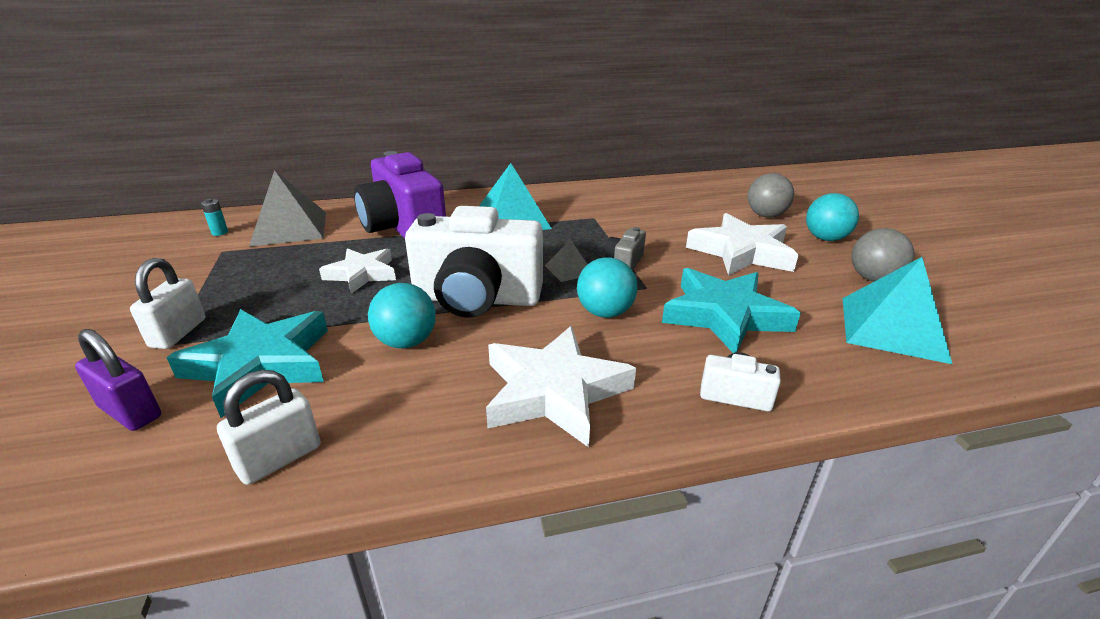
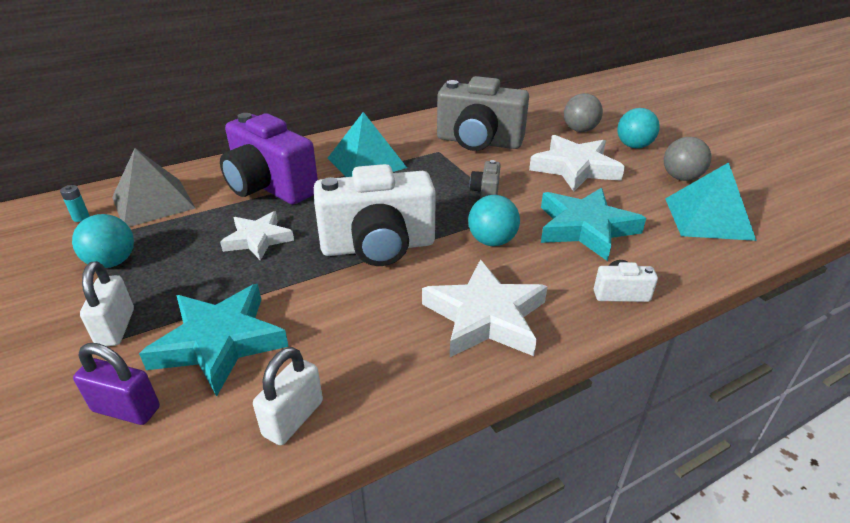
camera: 15 degrees left, 5 degrees up
turquoise ball [368,283,436,348] -> turquoise ball moved to [72,214,134,268]
grey pyramid [545,240,588,282] -> none
none -> grey camera [437,76,529,151]

